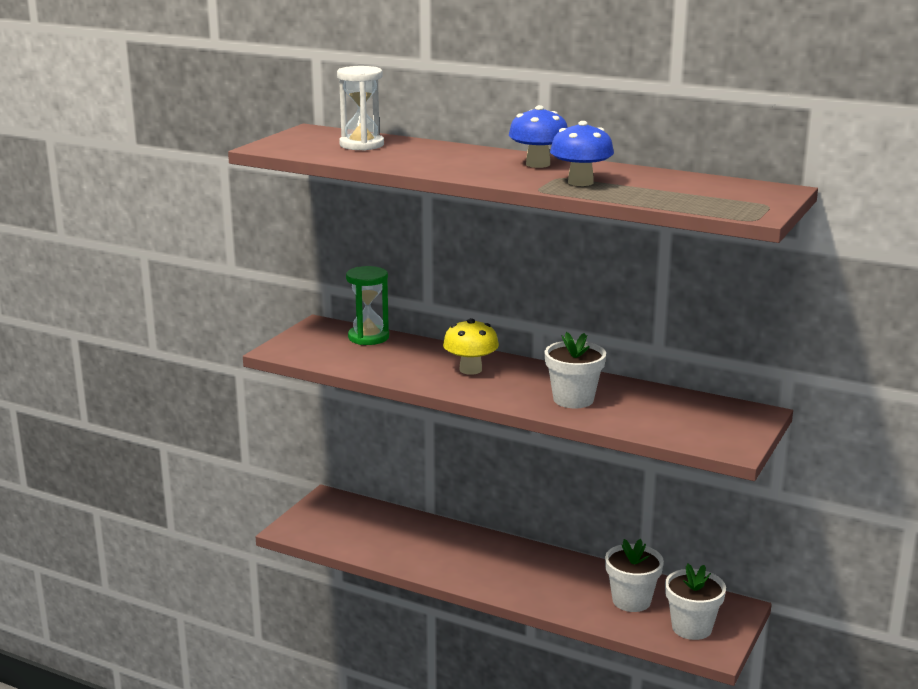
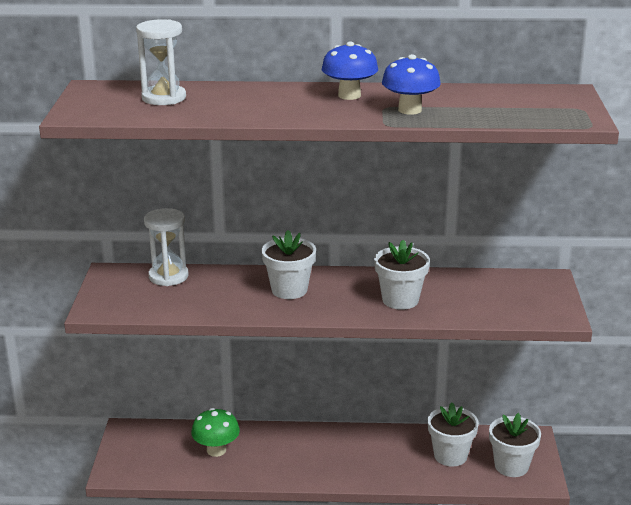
camera: 25 degrees left, 5 degrees up
green hourglass [346,266,389,345] -> white hourglass [144,208,189,286]
yellow mushroom [443,318,499,375] -> white flower pot [262,230,316,299]
none -> green mushroom [191,408,240,457]

